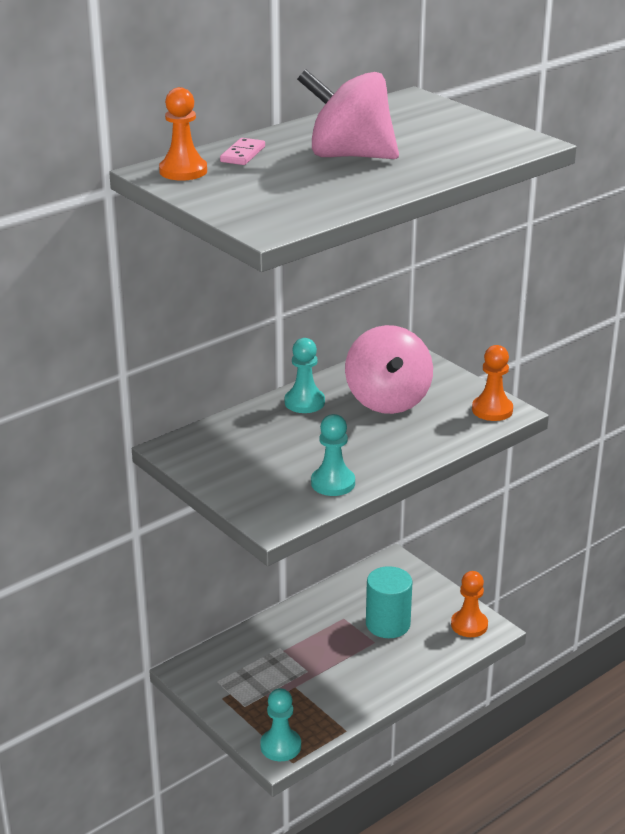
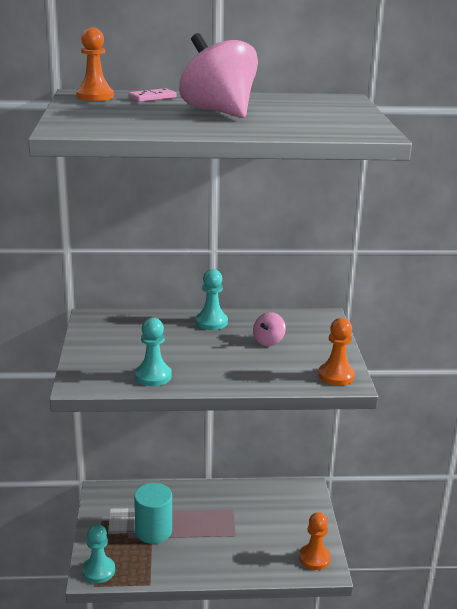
camera: 35 degrees right, 5 degrees down
pink spinning top [345,325,433,414] -> pink spinning top [253,312,286,346], size x0.47
turquoise cylinder [366,566,413,638] -> turquoise cylinder moved to [134,483,172,544]

